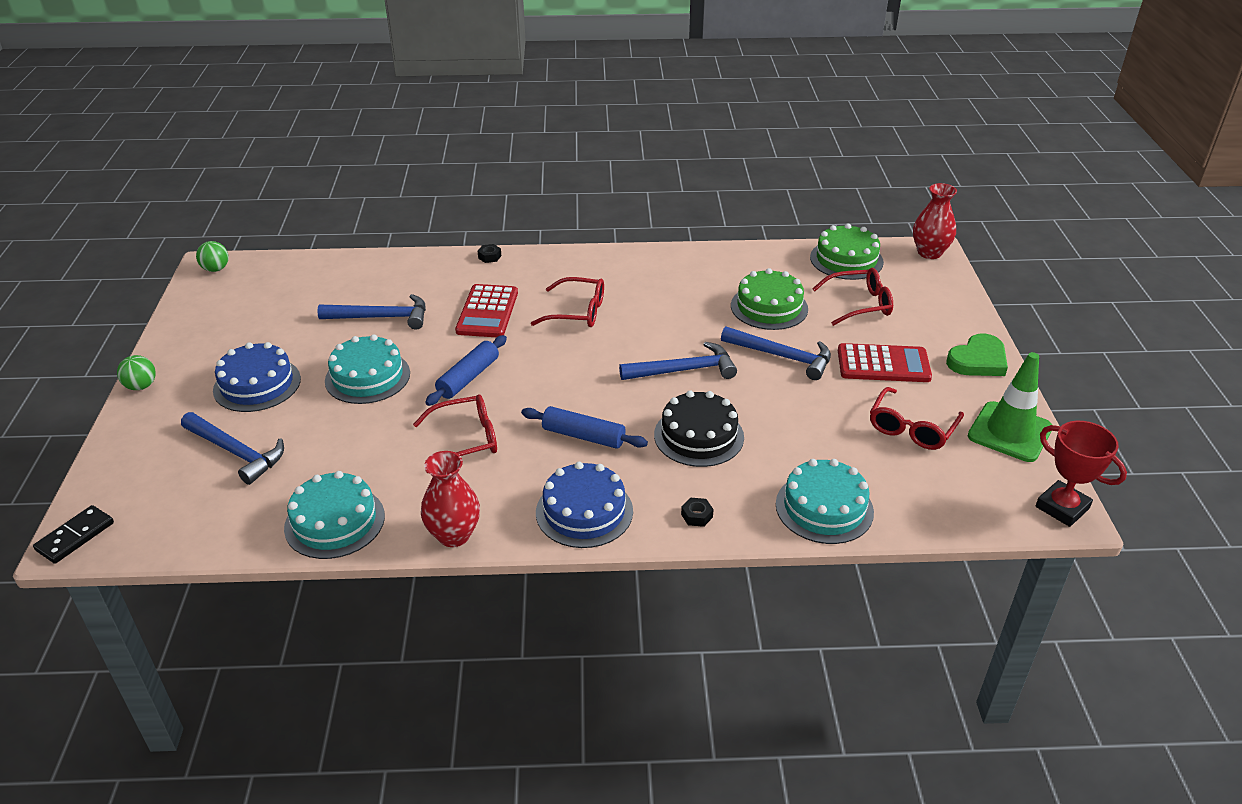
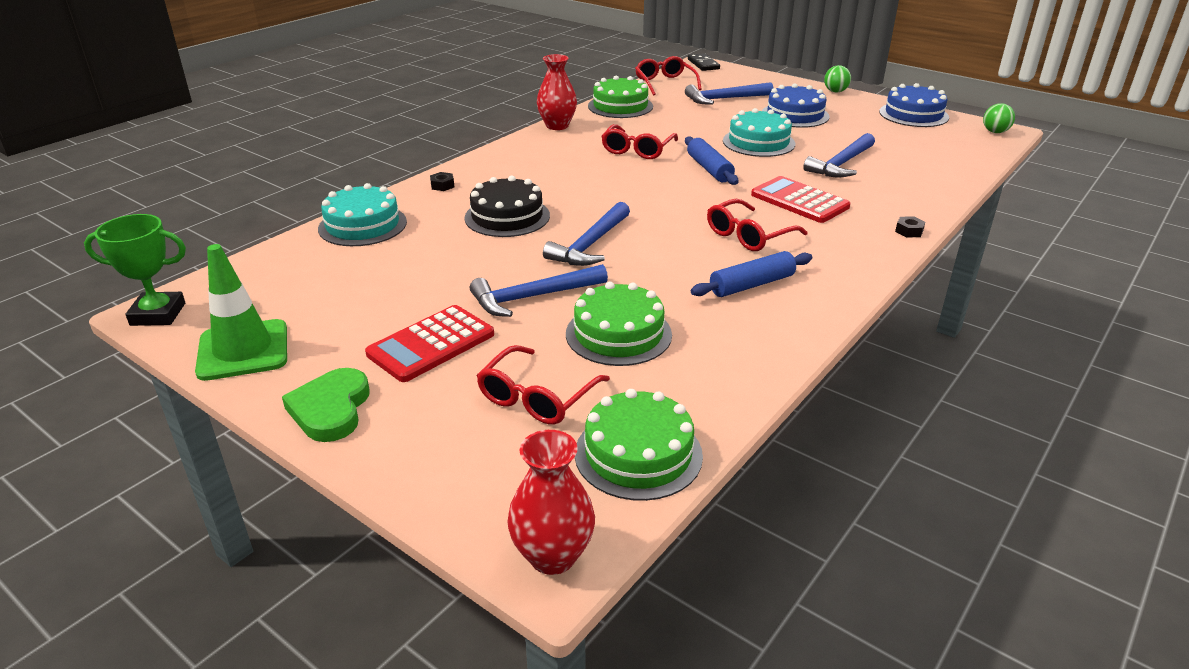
camera: 130 degrees right, 5 degrees down
turquoise cake [284,471,385,559] -> green cake [588,76,653,118]
blue rolling pin [521,406,648,449] -> blue rolling pin moved to [691,251,812,297]
blue cake [536,462,633,548] -> blue cake moved to [879,83,949,127]
red glasses [870,387,964,450] -> red glasses moved to [635,56,702,96]
red trophy [1035,421,1127,527] -> green trophy [84,214,186,326]

